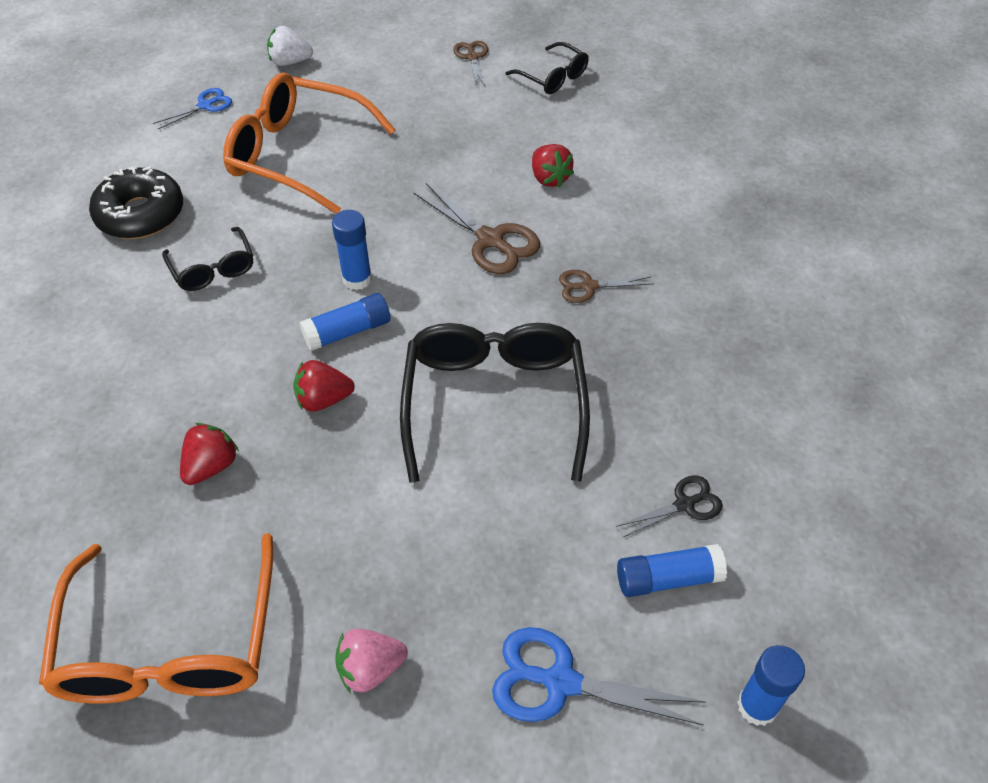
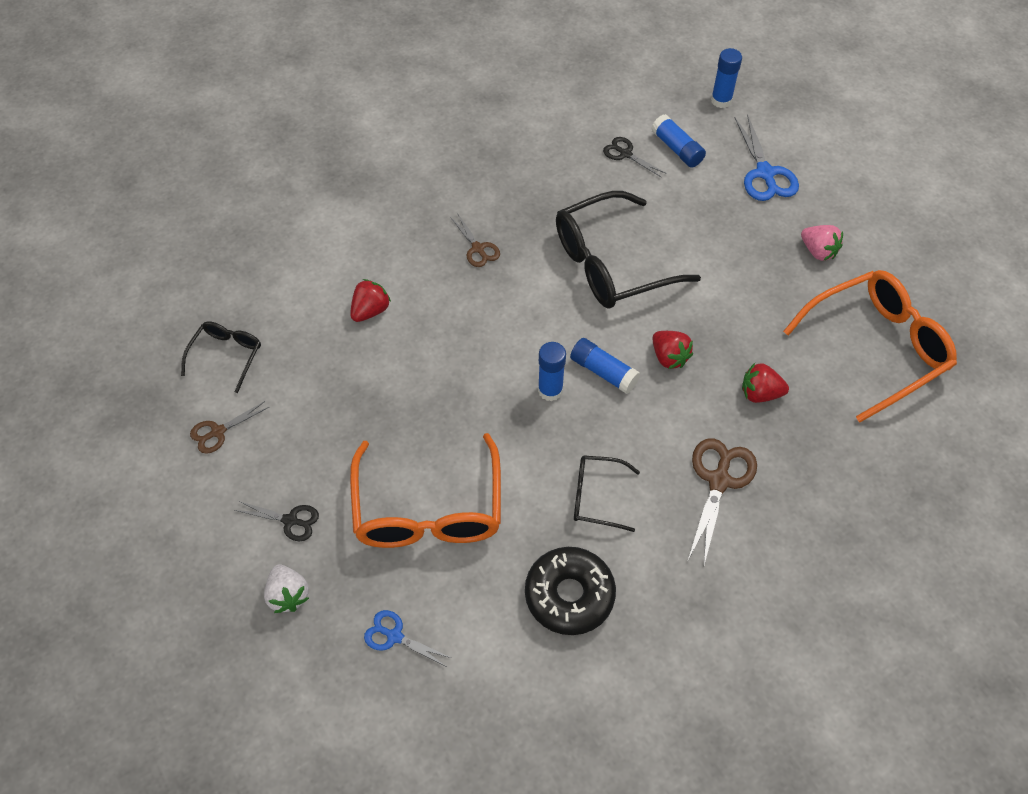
camera: 115 degrees left, 5 degrees up
black glasses [162,227,253,291] -> black glasses turned 120 degrees counterclockwise [574,455,640,532]
brown scissors [413,183,540,274] -> brown scissors moved to [687,438,757,565]
none -> black scissors [234,501,319,541]

